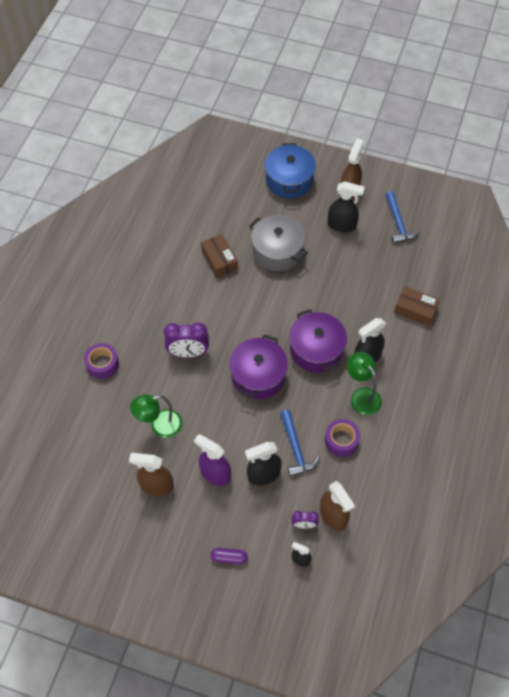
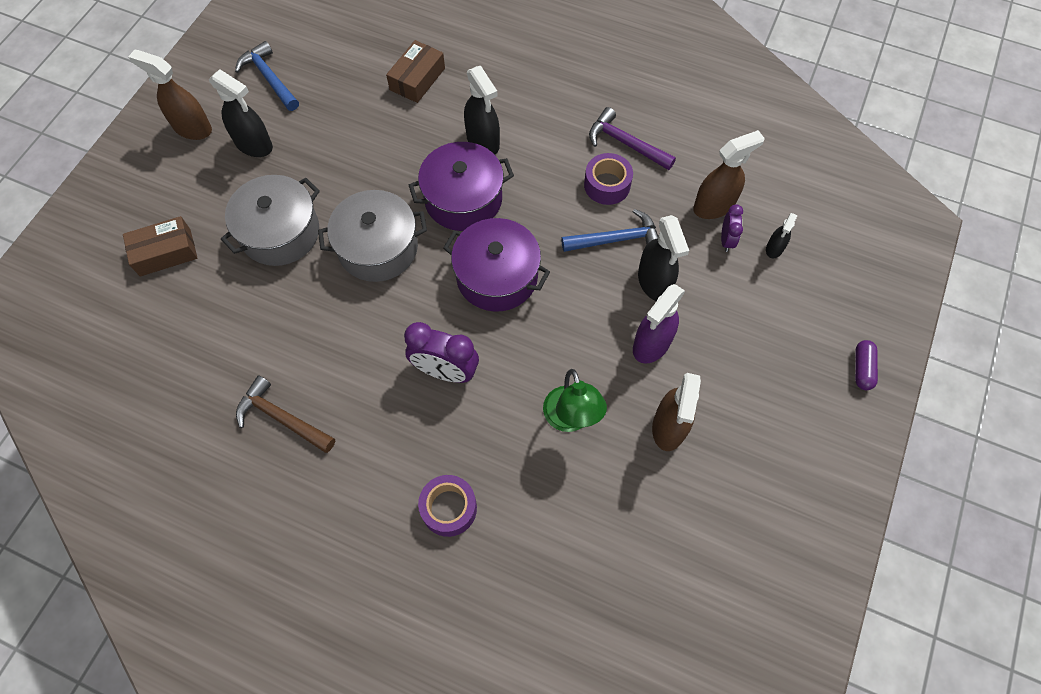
camera: 85 degrees left, 5 degrees up
purple clock [164,322,209,358] -> purple clock turned 105 degrees clockwise [404,322,479,383]
brown box [201,234,238,278] -> brown box moved to [123,216,197,276]
purple capsule [211,548,248,565] -> purple capsule moved to [855,340,878,390]
blue pot [265,143,316,198] -> none
black spray bottle [328,181,365,232] -> black spray bottle turned 105 degrees clockwise [209,69,273,157]
green lamp [347,352,382,415] -> none
blue hammer [386,191,420,244] -> blue hammer turned 120 degrees counterclockwise [235,41,299,111]
none -> brown hammer [236,375,335,453]
none -> grey pot [318,190,427,282]
none -> purple hammer [589,107,676,170]

